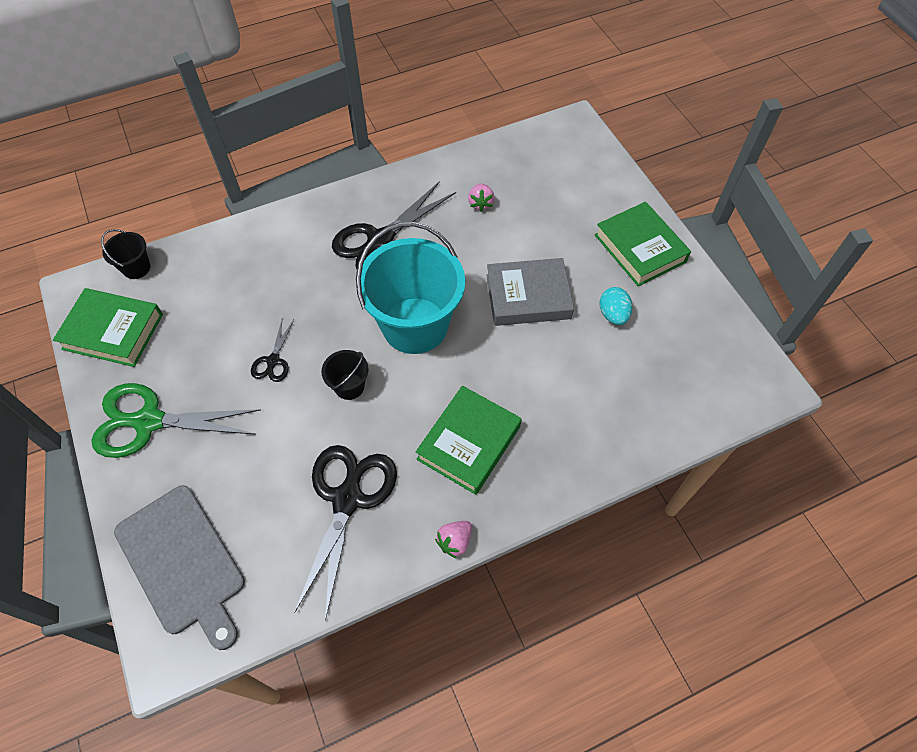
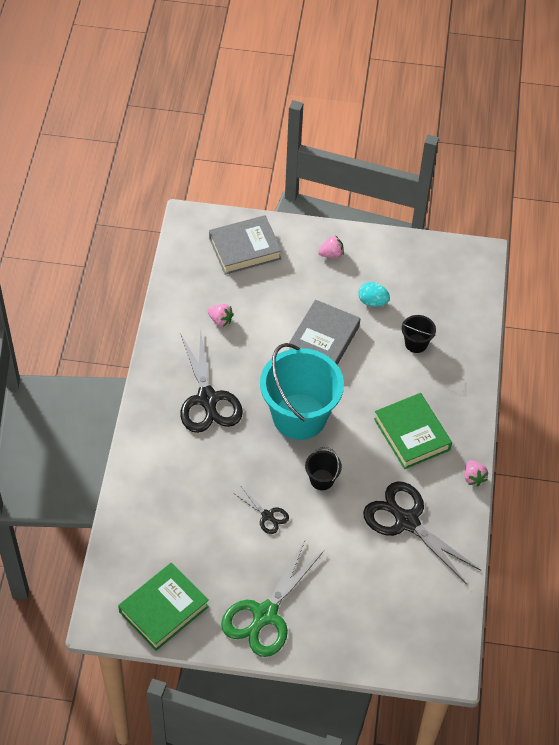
camera: 60 degrees left, 5 degrees down
black bucket [101,229,151,279] -> black bucket moved to [402,315,436,353]
grey cutting board [114,485,245,650] -> none
green book [595,202,691,286] -> pink strawberry [318,235,344,258]
none -> grey book [209,215,282,275]

